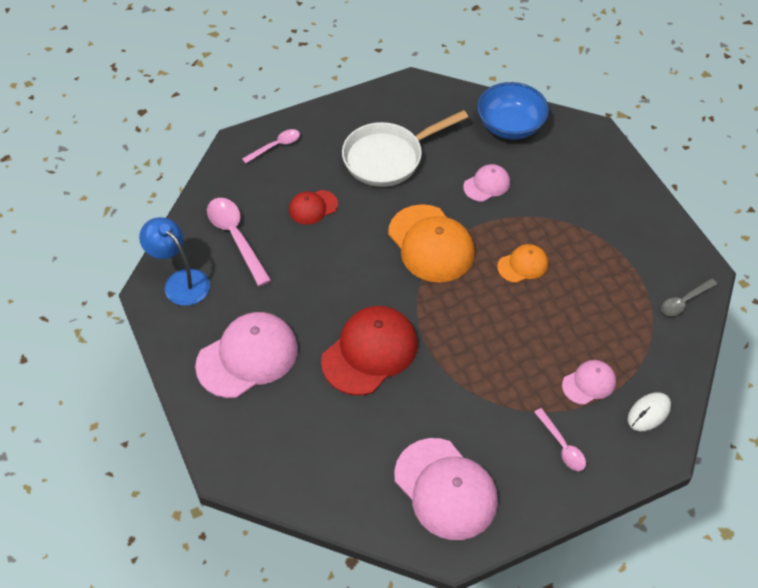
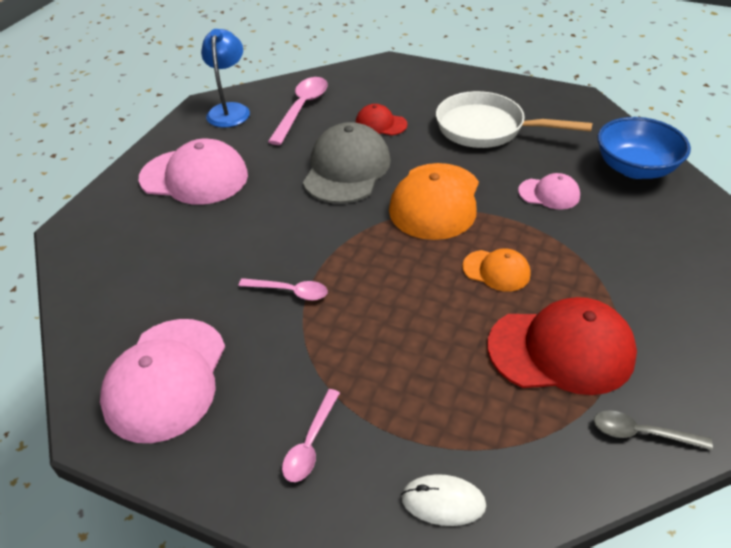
camera: 50 degrees right, 10 degrees down
pink spoon [242,129,300,164] -> pink spoon moved to [239,278,328,300]
red cap [321,306,418,395] -> red cap moved to [488,297,637,395]
pink cap [562,360,616,405] -> none
none -> grey cap [303,122,391,204]

